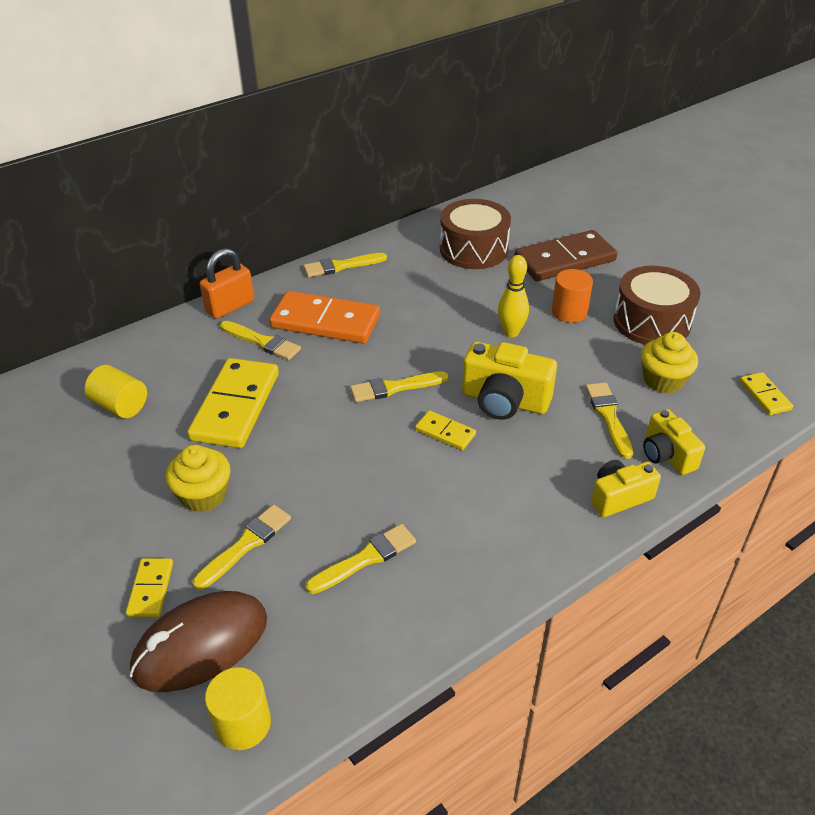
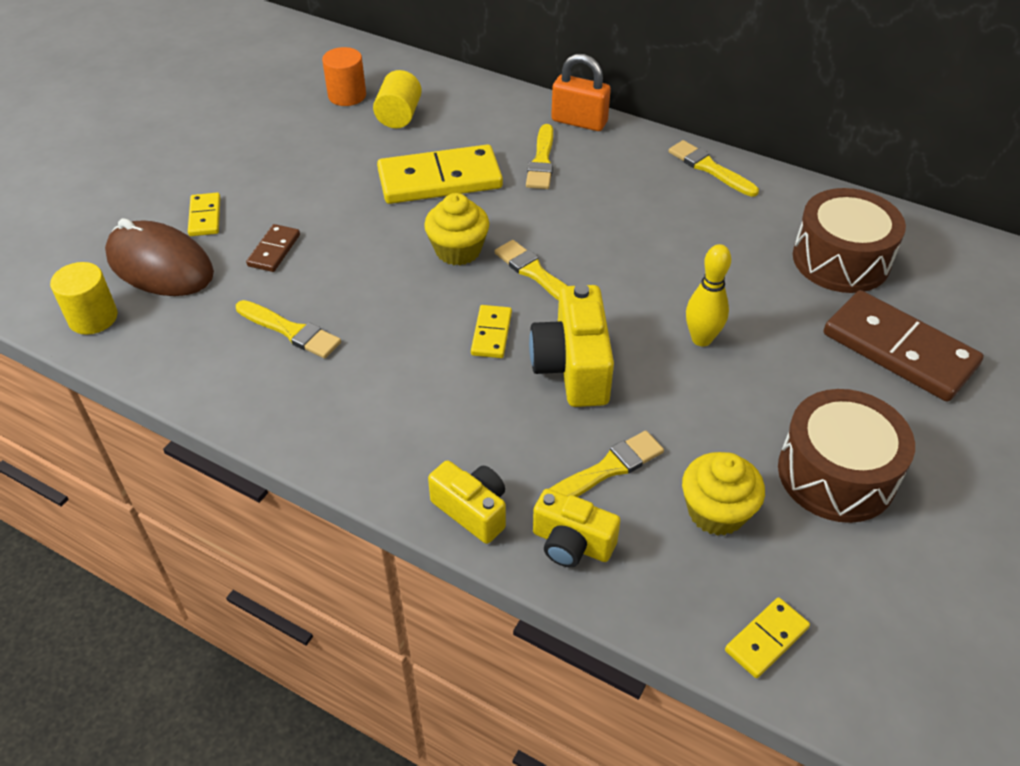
camera: 65 degrees right, 5 degrees up
yellow domino [126,558,173,617] -> yellow domino turned 75 degrees counterclockwise [188,193,221,236]
yellow cupcake [166,445,230,513] -> yellow cupcake moved to [424,193,489,266]
yellow brush [193,504,291,590] -> brown domino [246,224,300,272]
orange domino [269,291,380,343] -> none
orange cylinder [552,269,593,323] -> orange cylinder moved to [322,47,366,106]
yellow camera [643,409,705,475] -> yellow camera turned 105 degrees counterclockwise [533,489,620,567]

